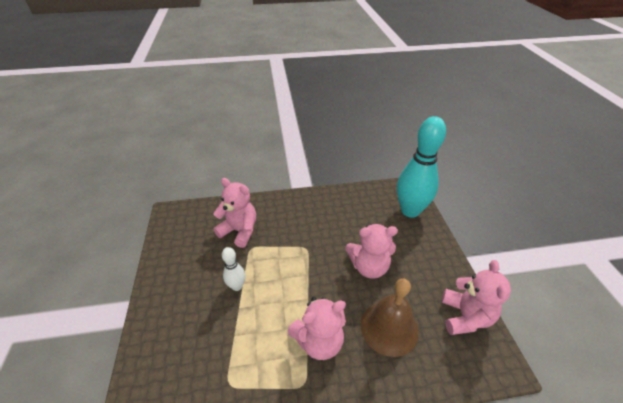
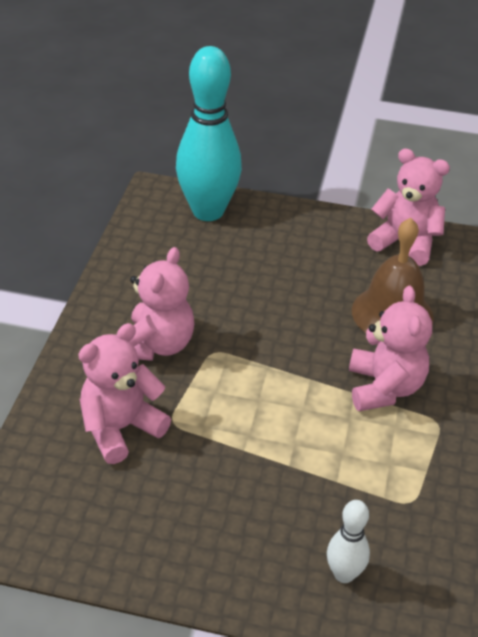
camera: 70 degrees left, 0 degrees up
white bowling pin [222,247,245,291] -> white bowling pin moved to [327,500,370,583]
pink teddy bear [346,224,398,279] -> pink teddy bear moved to [130,247,194,361]

